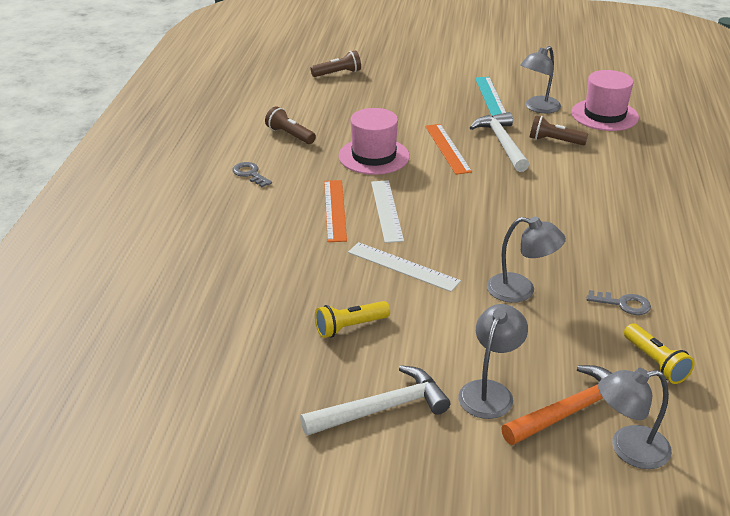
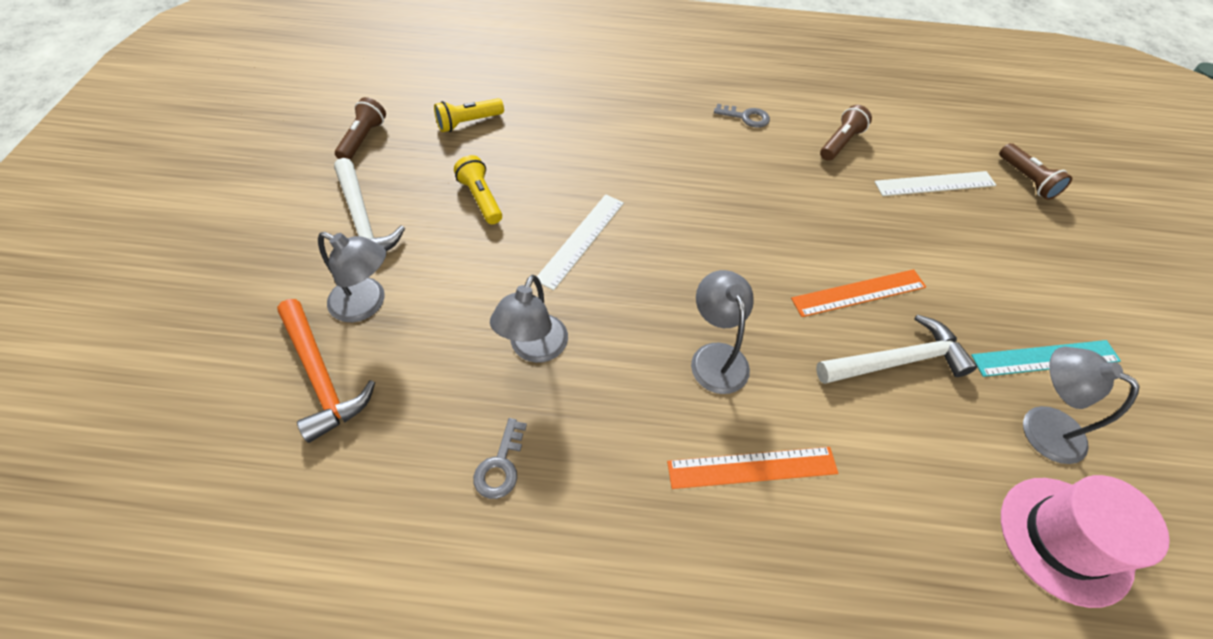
camera: 85 degrees right, 20 degrees up
grey key [232,162,272,187] -> grey key turned 60 degrees clockwise [714,104,770,128]
orange ruler [324,180,347,242] -> orange ruler moved to [667,447,838,489]
pink hat [339,108,410,175] -> none
white ruler [371,180,404,243] -> white ruler moved to [874,171,996,196]
brown flashlight [530,115,588,146] -> brown flashlight moved to [335,97,386,160]
grey lamp [598,368,672,469] -> grey lamp moved to [691,270,754,394]
yellow flashlight [624,324,695,384] -> yellow flashlight moved to [434,98,504,132]

